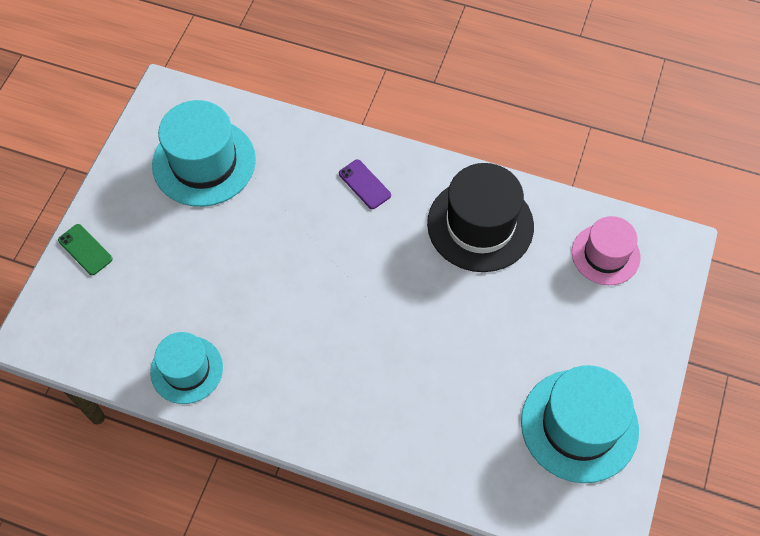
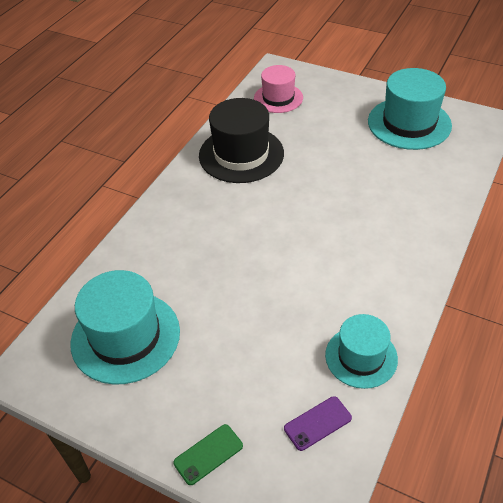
camera: 80 degrees left, 15 degrees down
purple phone [339,159,391,209] -> purple phone moved to [284,396,352,451]

